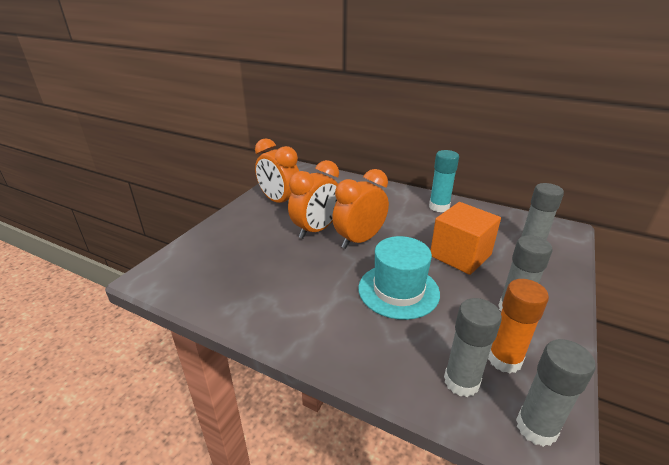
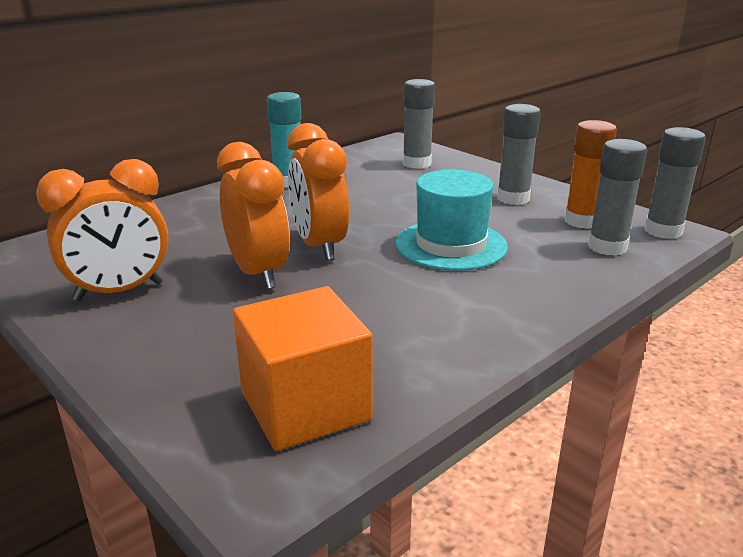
camera: 70 degrees left, 5 degrees down
orange cube [430,202,501,275] -> orange cube moved to [233,286,373,451]

